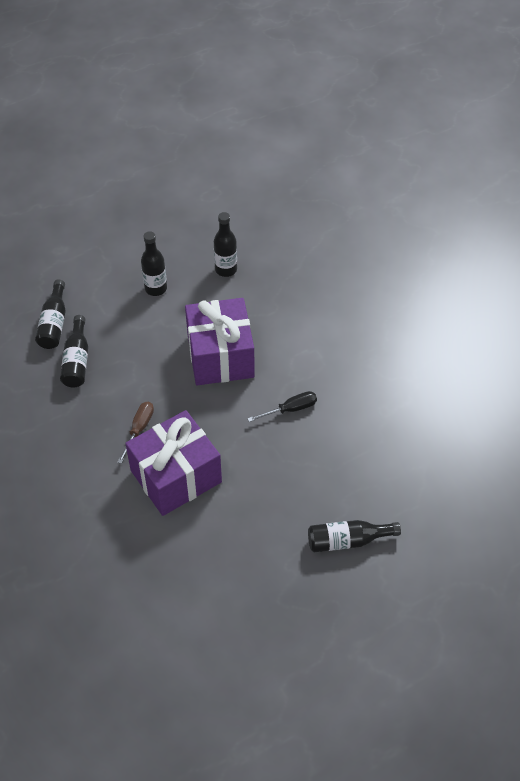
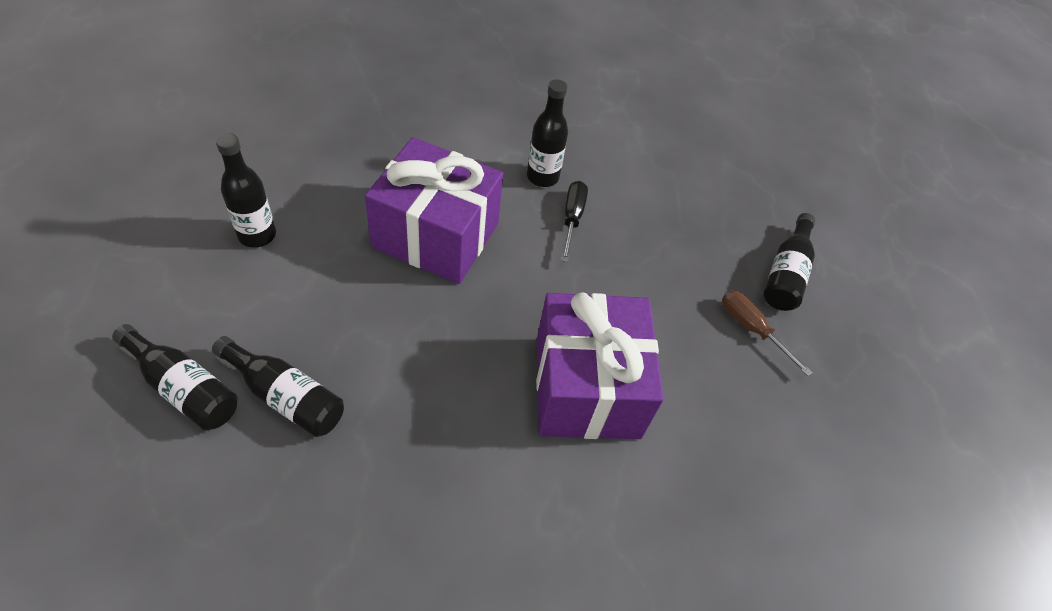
camera: 65 degrees left, 0 degrees up
brown screwdriver [117,402,154,464] -> brown screwdriver moved to [722,290,813,376]
black bottle [214,212,237,277] -> black bottle moved to [527,79,568,187]

